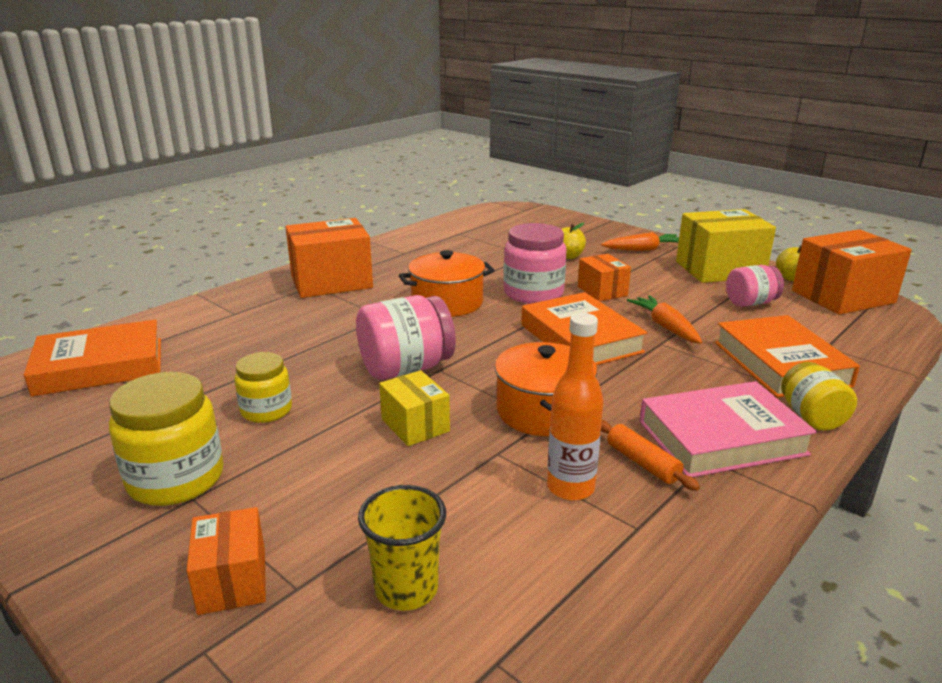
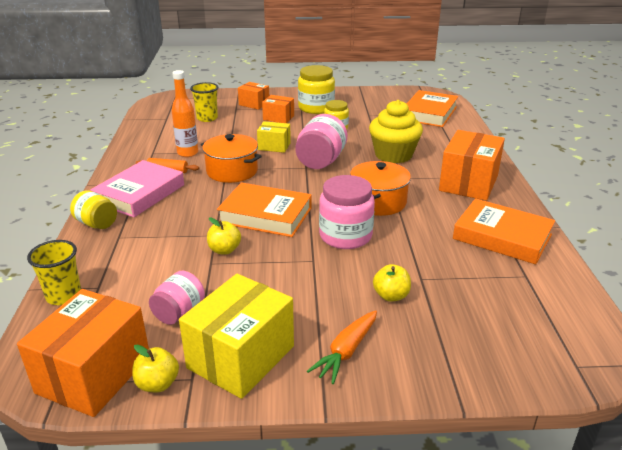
camera: 135 degrees right, 5 degrees up
orange box [578,254,631,301] -> orange box moved to [262,95,294,123]
orange carrot [627,295,702,344] -> yellow apple [207,217,241,255]
orange book [715,315,860,398] -> orange book moved to [453,198,555,264]
none -> yellow cup [27,240,81,305]
none -> yellow cupcake [369,100,423,163]

